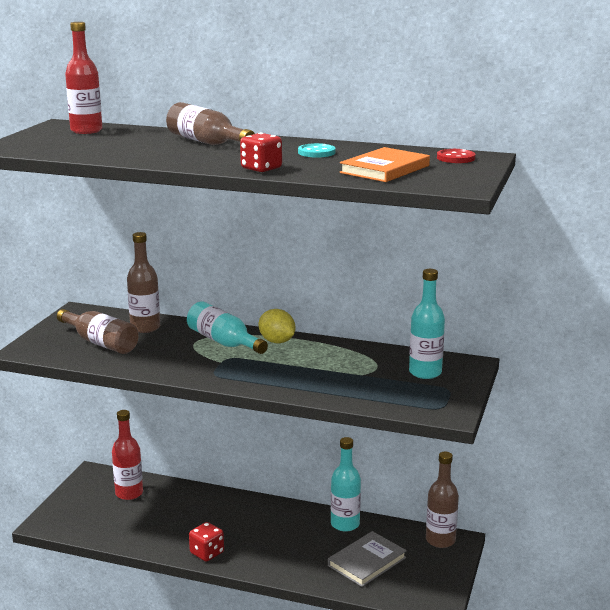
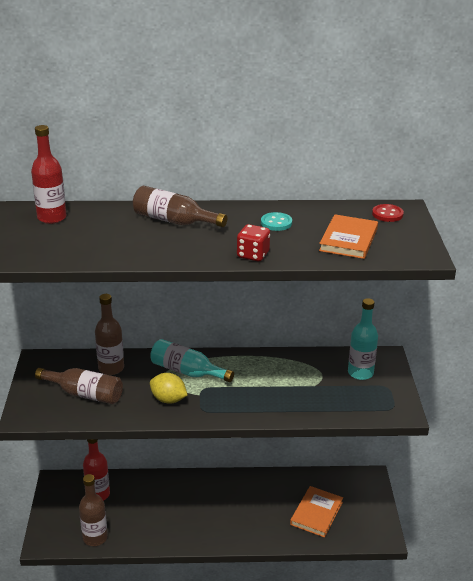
camera: 20 degrees left, 10 degrees up
red dice [189,522,224,562] -> none
yellow lemon [259,309,295,343] -> yellow lemon moved to [150,373,187,404]
grey book [328,531,407,587] -> orange book [290,486,343,538]
turquoise bottle [331,437,361,532] -> none
brown bottle [426,452,459,548] -> brown bottle moved to [79,474,108,546]

